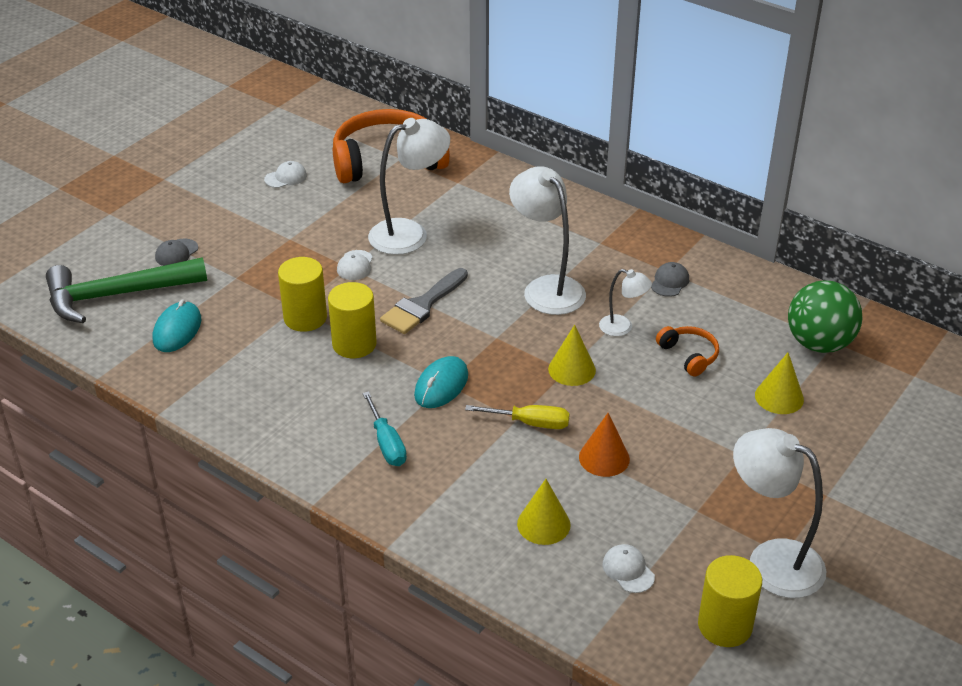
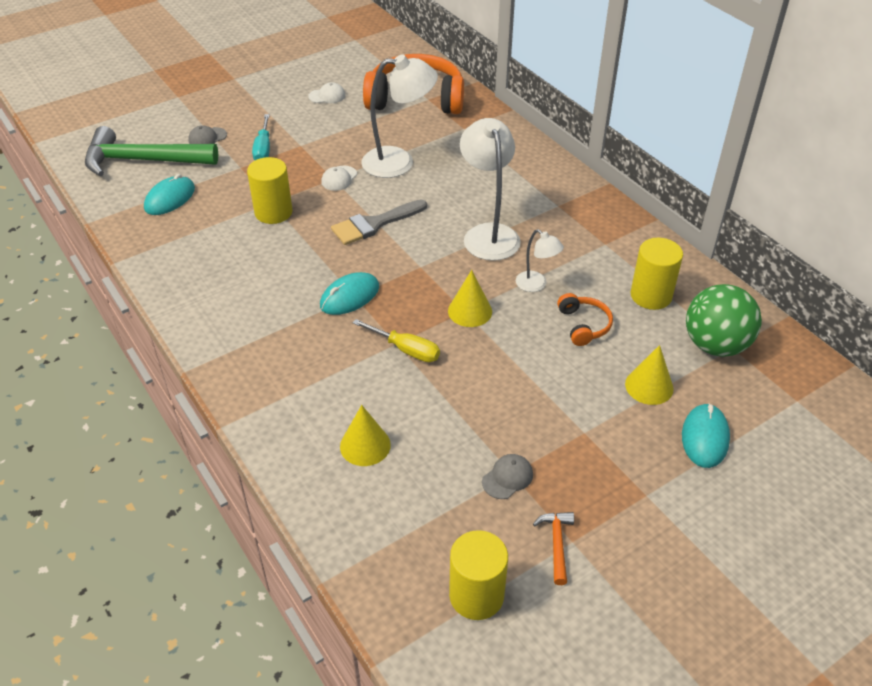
camera: 20 degrees right, 5 degrees up
yellow cylinder [328,282,377,358] -> yellow cylinder moved to [631,238,683,310]
turquoise screwdriver [362,391,407,466] -> turquoise screwdriver moved to [252,114,270,160]
orange cone [579,413,630,477] -> none
white cap [602,544,655,593] -> none
grey cap [651,262,689,297] -> grey cap moved to [482,454,533,499]
white lamp [733,428,826,598] -> orange hammer [533,512,574,585]
none -> turquoise mouse [682,403,730,468]

